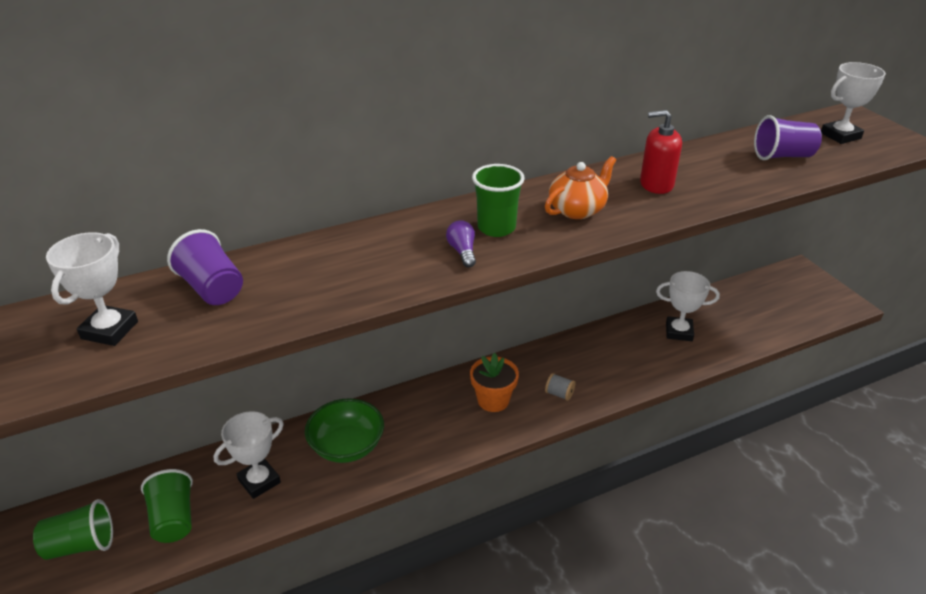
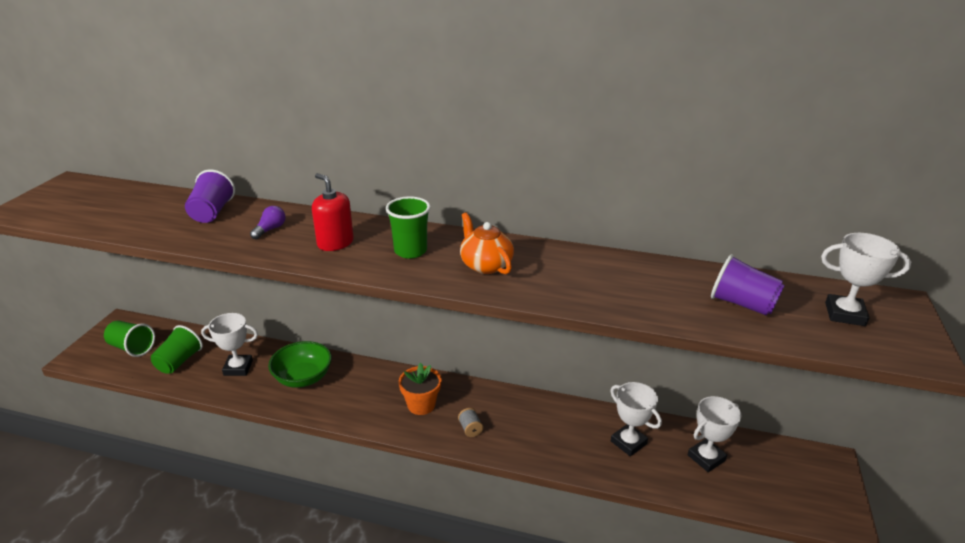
camera: 40 degrees right, 5 degrees down
white trophy [46,232,138,346] -> white trophy moved to [687,396,742,472]
purple light bulb [446,220,476,267] -> purple light bulb moved to [250,206,286,240]
orange teapot [545,156,616,219] -> orange teapot turned 120 degrees counterclockwise [460,213,514,274]
red soap dispenser [640,110,682,194] -> red soap dispenser moved to [312,173,354,251]

